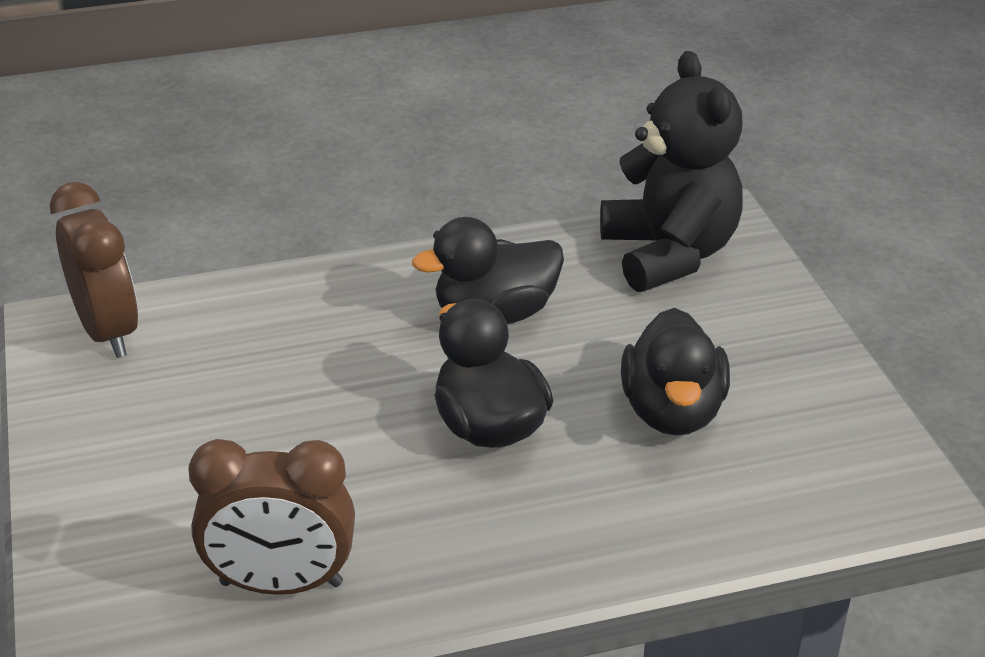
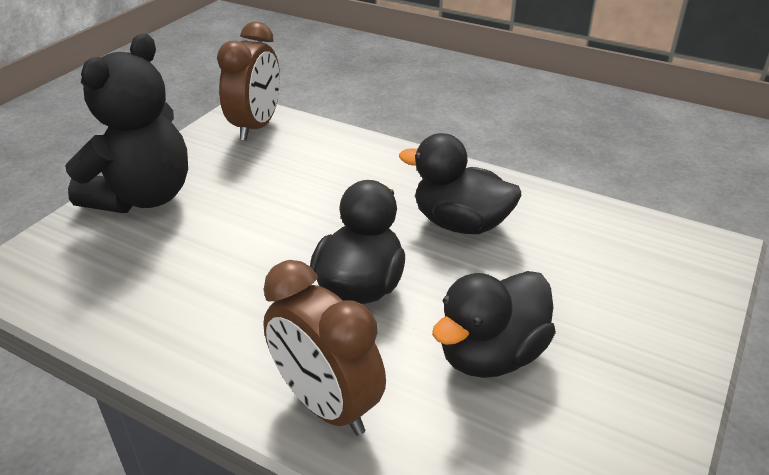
camera: 45 degrees right, 0 degrees up
brown clock [189,439,355,595] -> brown clock moved to [263,260,386,436]
black teddy bear [600,51,743,292] -> black teddy bear moved to [65,34,188,213]

